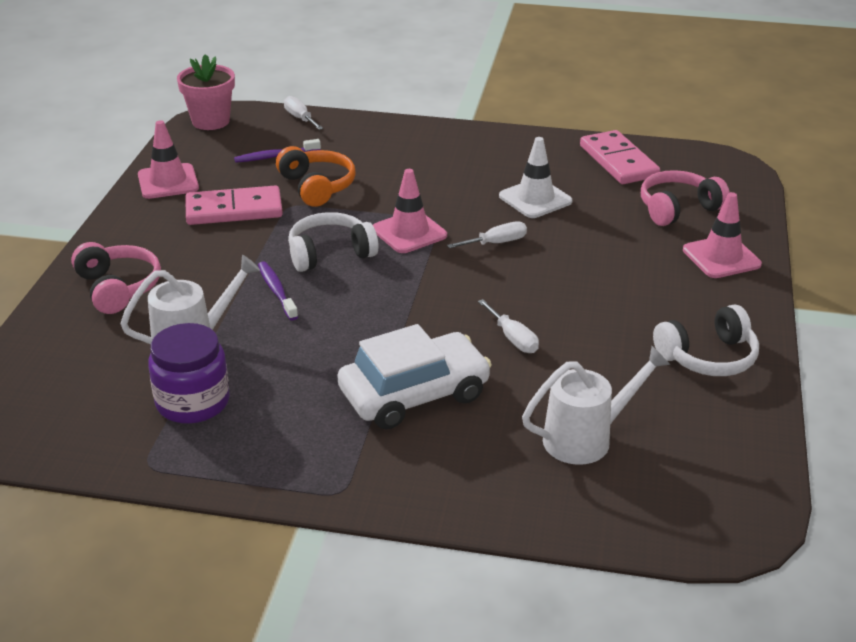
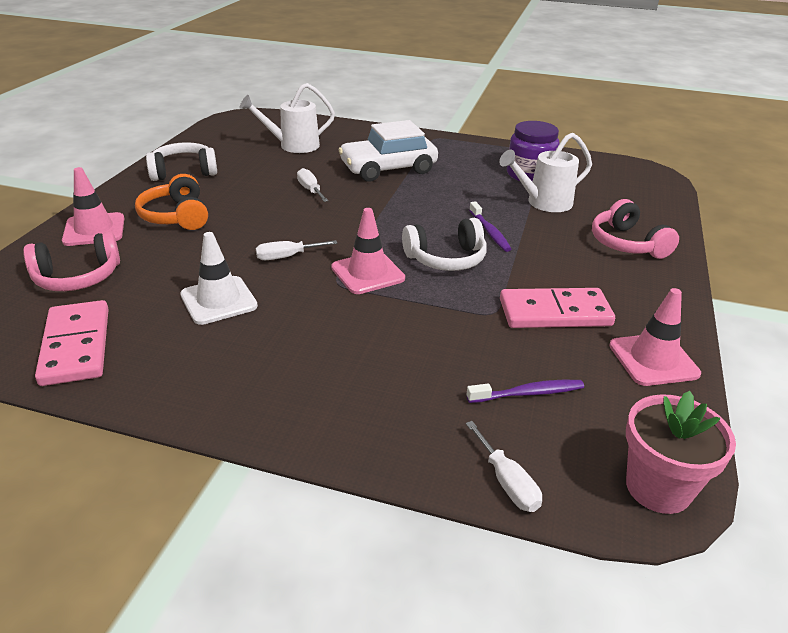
camera: 175 degrees left, 0 degrees up
orange headphones [276,146,356,207] -> orange headphones moved to [135,174,208,230]

